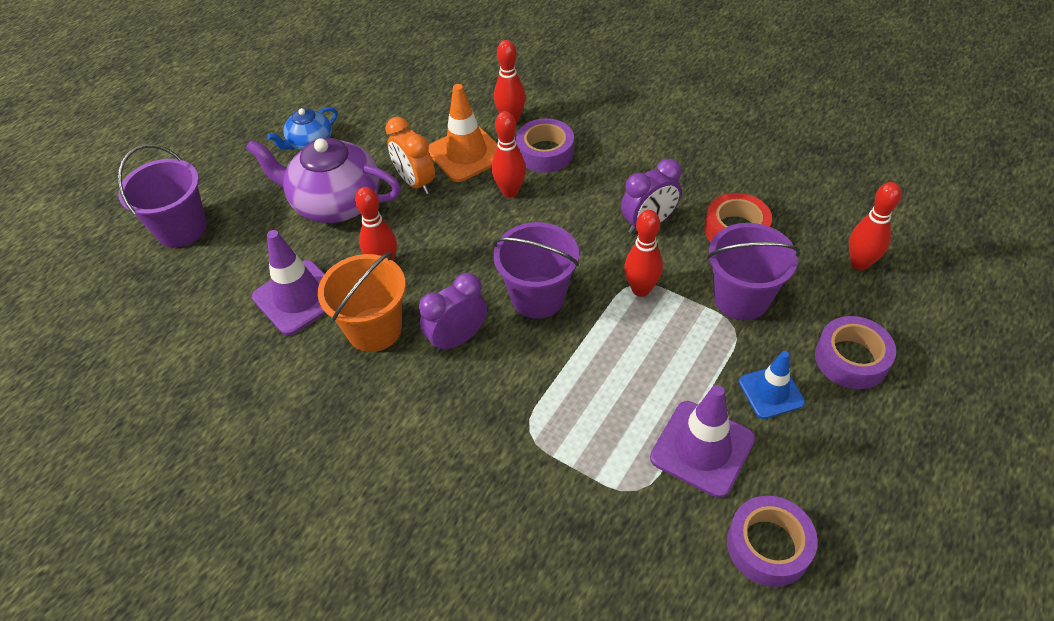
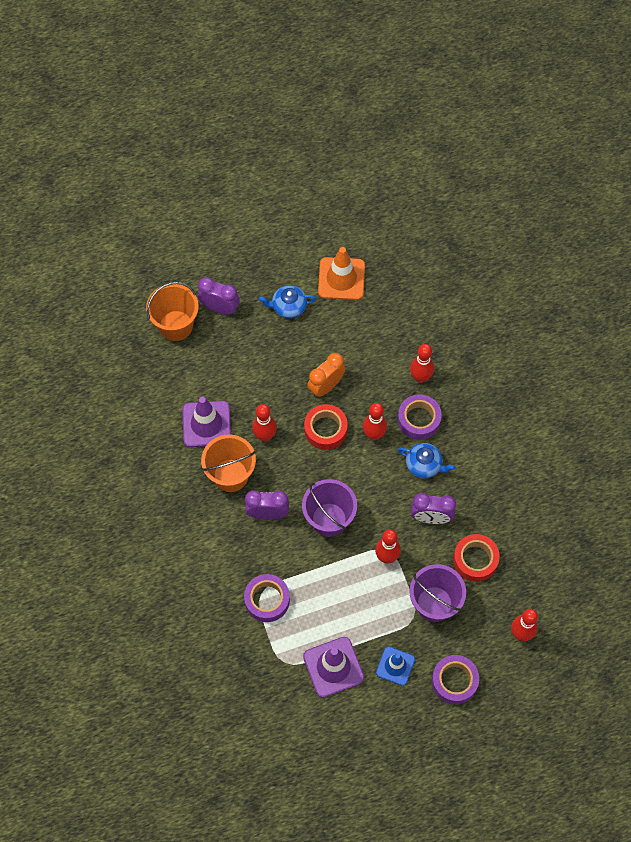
camera: 35 degrees right, 15 degrees up
purple bucket [118,144,207,247] -> orange bucket [146,282,199,341]
purple teapot [246,138,401,223] -> none
orange clock [385,117,435,194] -> orange clock turned 45 degrees clockwise [307,353,345,398]
orange traffic cone [429,84,497,182] -> orange traffic cone moved to [318,247,365,300]
purple tape [727,496,818,587] -> purple tape moved to [244,574,290,622]
none -> purple clock [198,277,239,315]
none -> red tape [304,404,348,450]
none -> blue teapot [398,443,456,478]

